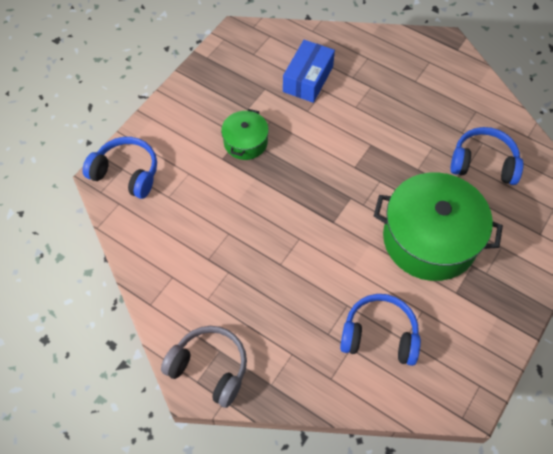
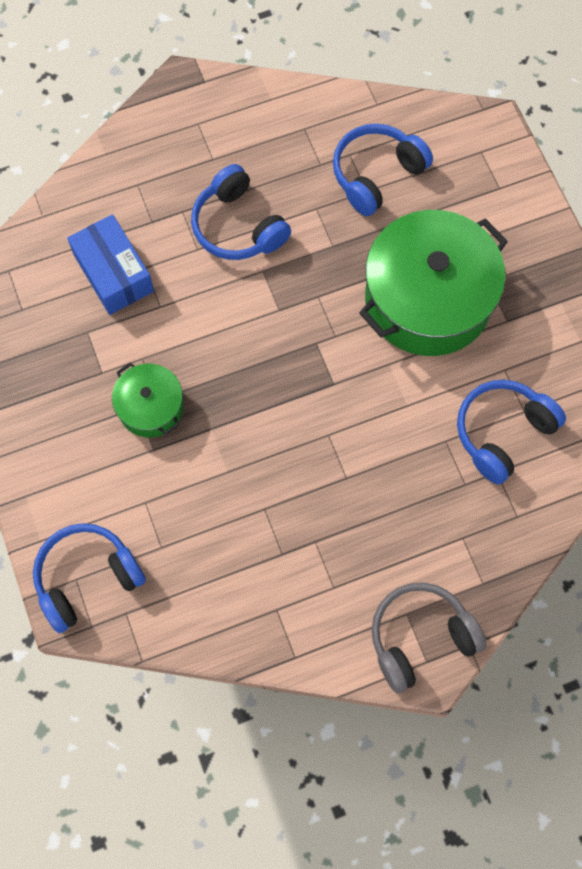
camera: 55 degrees left, 10 degrees up
none -> blue headphones [191,164,291,260]

